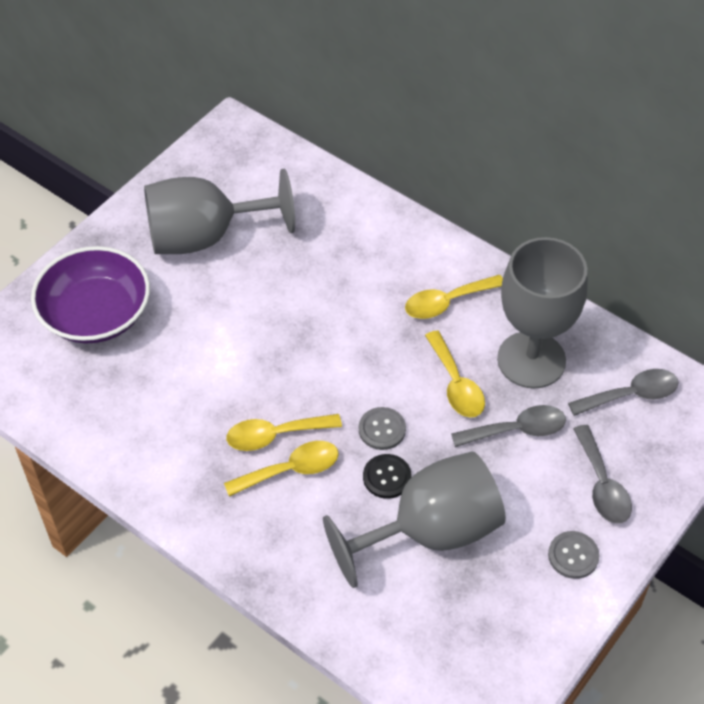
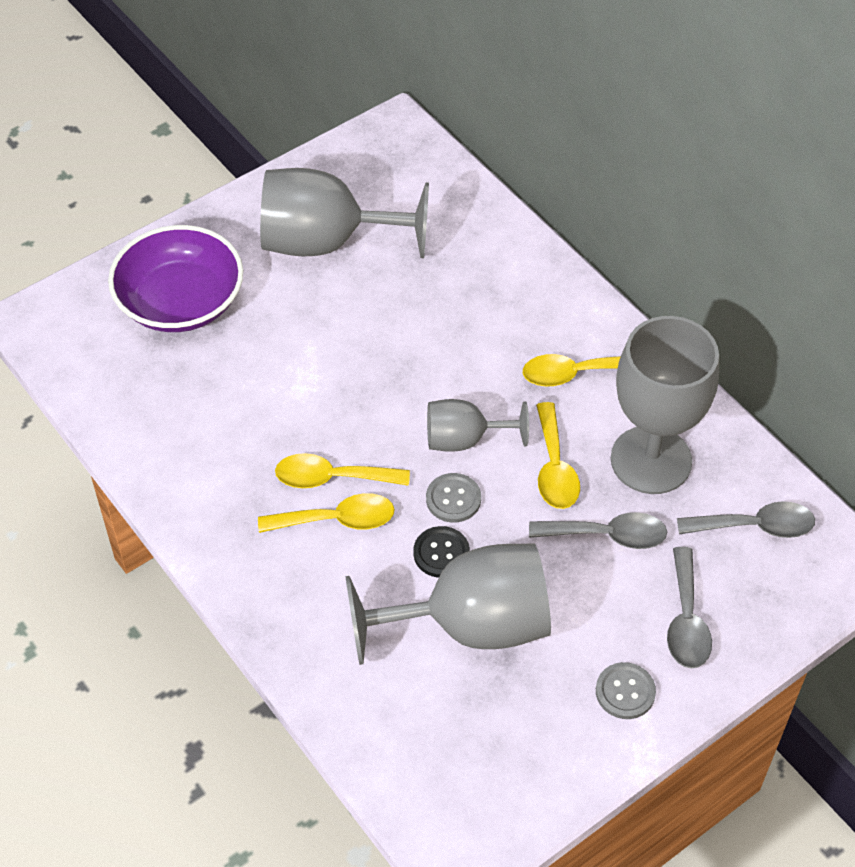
camera: 15 degrees right, 0 degrees up
none -> grey goblet [427,399,529,452]

